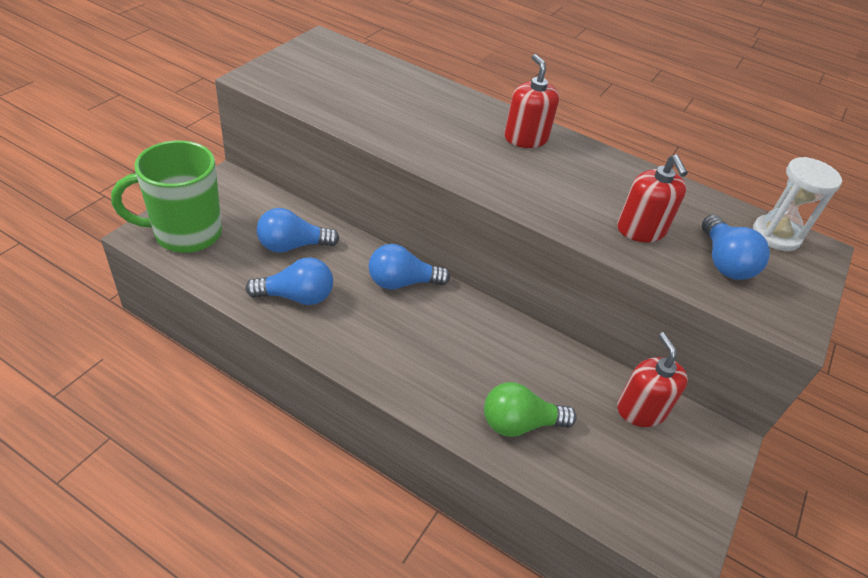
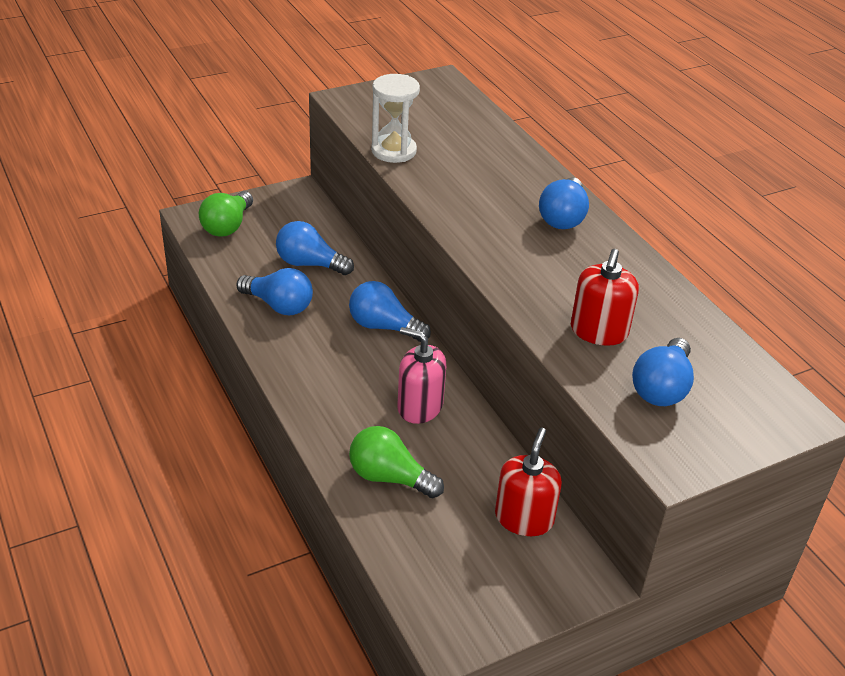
camera: 35 degrees right, 5 degrees down
green mug [111,141,222,253] -> green light bulb [199,191,253,237]
red soap dispenser [504,54,559,148] -> blue light bulb [539,177,589,229]
white hourglass [753,157,842,251] -> white hourglass moved to [371,74,420,163]
none -> pink soap dispenser [397,327,446,424]

